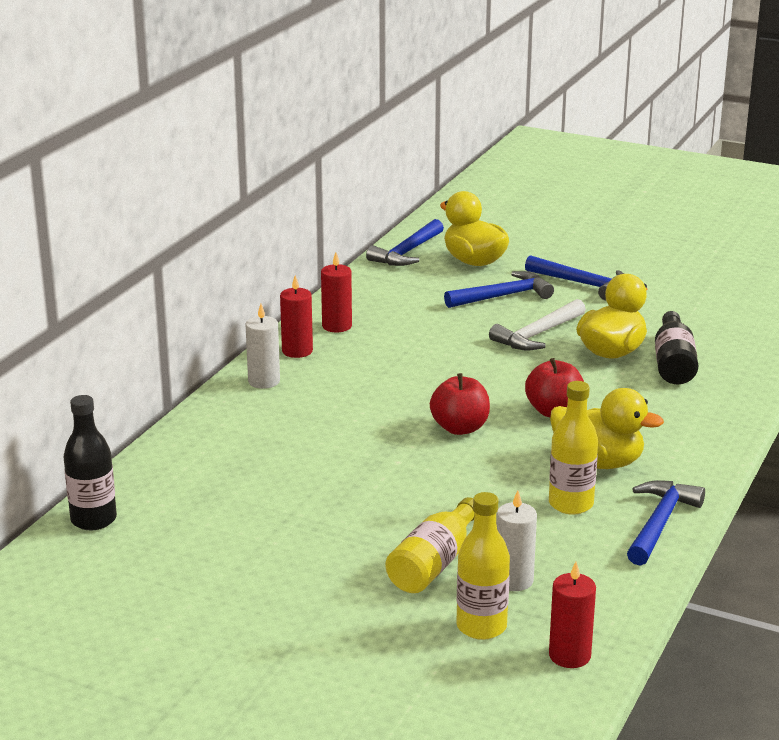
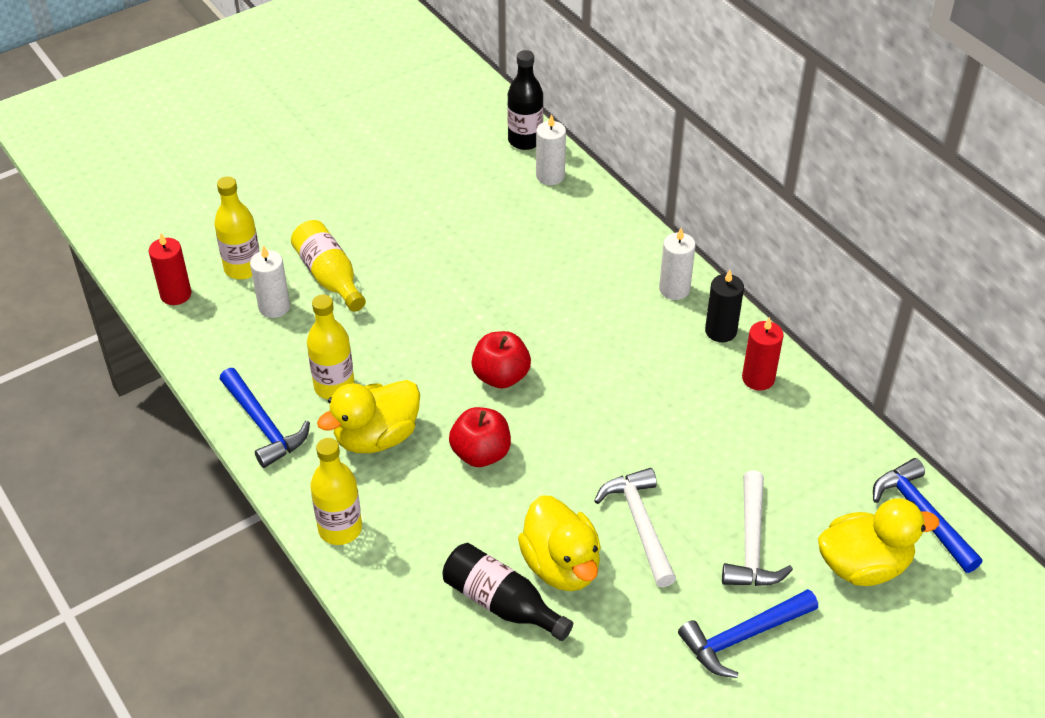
camera: 120 degrees right, 20 degrees up
red candle [280,275,313,358] -> black candle [705,270,744,342]
blue hammer [444,271,554,308] -> white hammer [722,470,793,586]
none -> yellow bottle [310,438,362,545]
none -> white candle [536,114,566,185]

